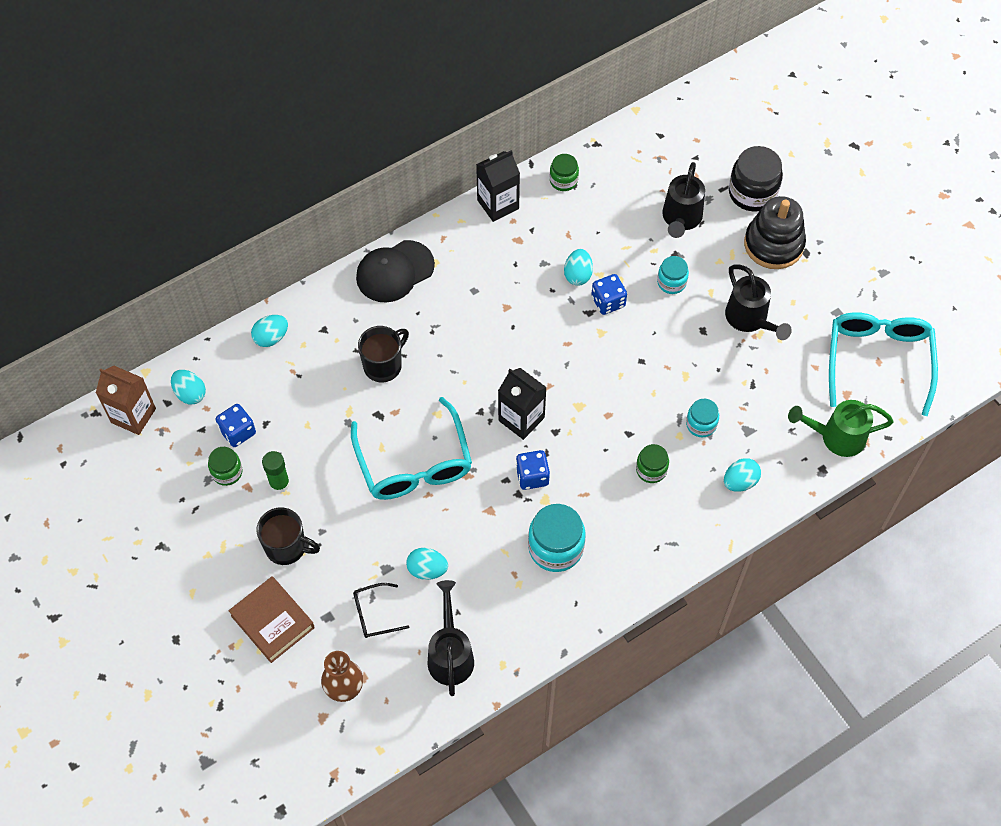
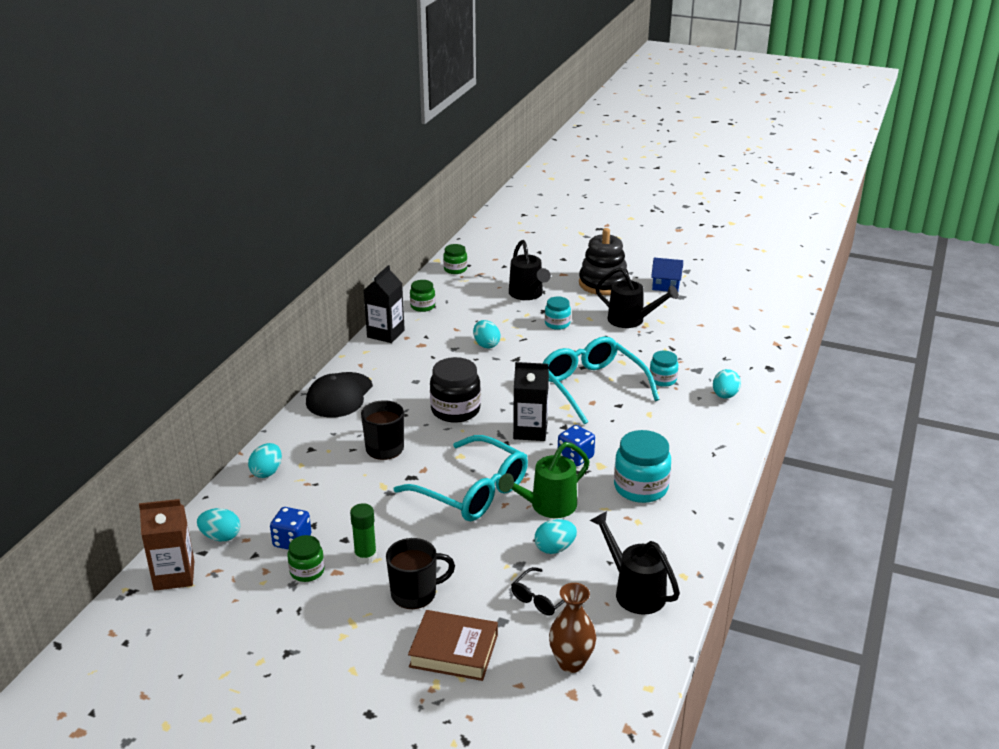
camera: 35 degrees left, 30 degrees down
blue dice [591,274,627,315] -> none
green jar [636,444,669,483] -> green jar moved to [443,244,467,274]
black jar [729,146,783,211] -> black jar moved to [430,357,481,423]
green watering can [788,400,894,457] -> green watering can moved to [499,442,590,518]
turquoise glasses [829,312,938,416] -> turquoise glasses moved to [543,337,660,425]
none -> blue house [651,258,683,292]

